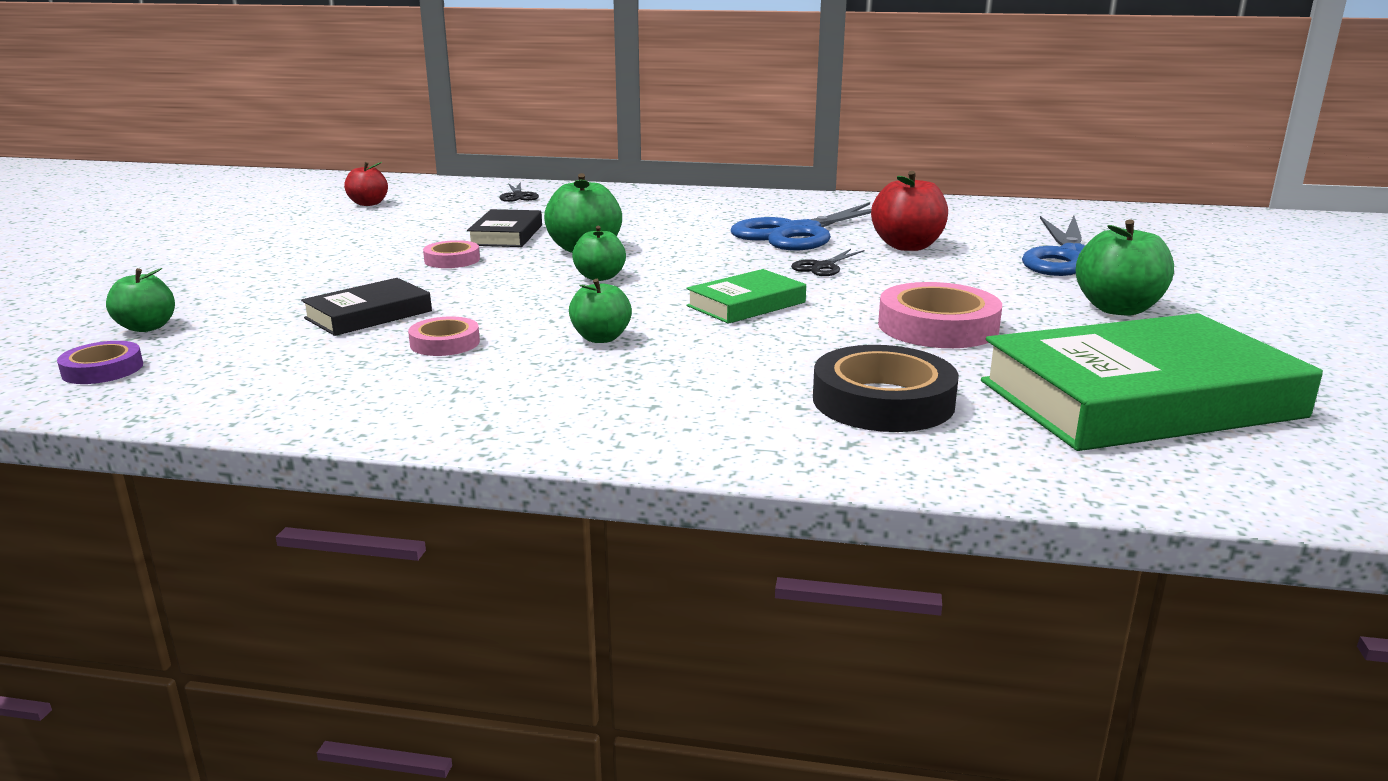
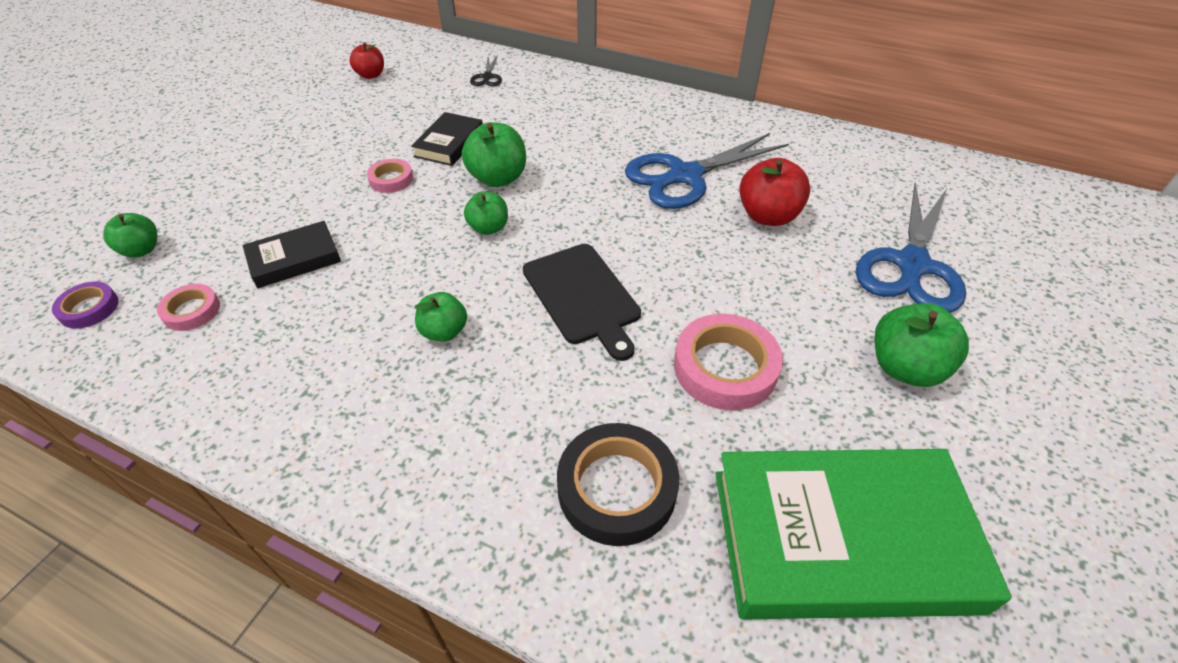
camera: 15 degrees right, 25 degrees up
pink tape [408,317,480,356] -> pink tape moved to [157,284,220,331]
green book [686,269,806,324] -> black cutting board [523,244,641,361]
black scissors [791,249,864,276] -> none

